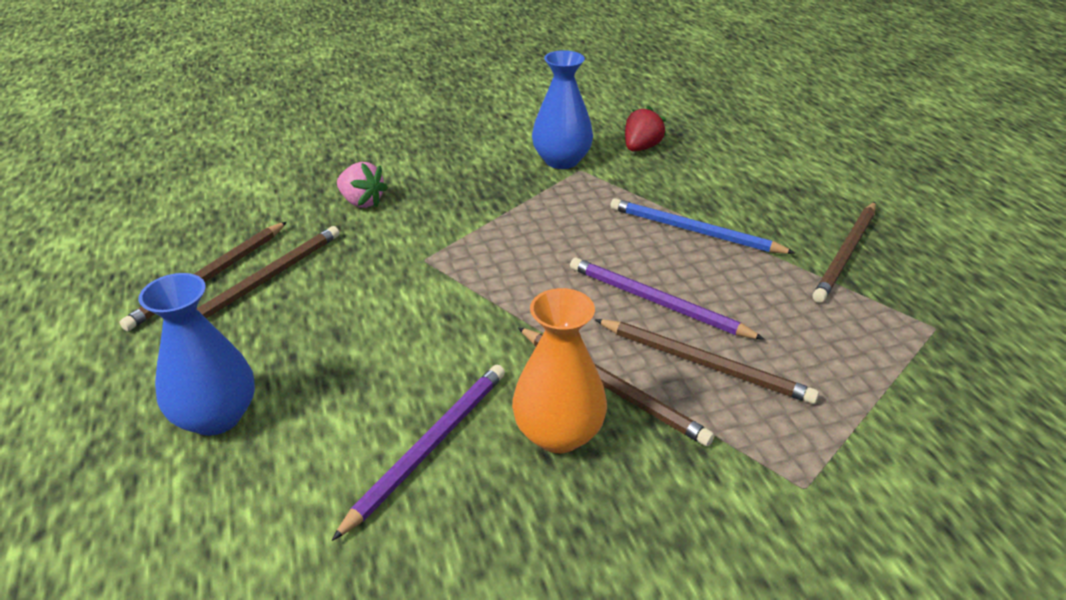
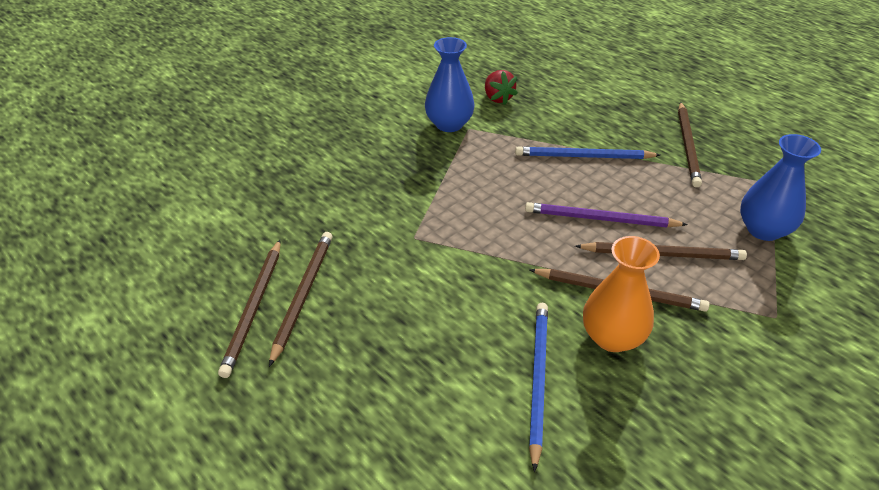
camera: 25 degrees left, 5 degrees up
blue vase [139,273,255,436] -> blue vase moved to [740,134,821,241]
purple pencil [332,365,505,541] -> blue pencil [529,303,548,472]
pink strawberry [337,162,388,208] -> none
red strawberry [625,105,666,152] -> red strawberry turned 150 degrees clockwise [485,70,518,105]

